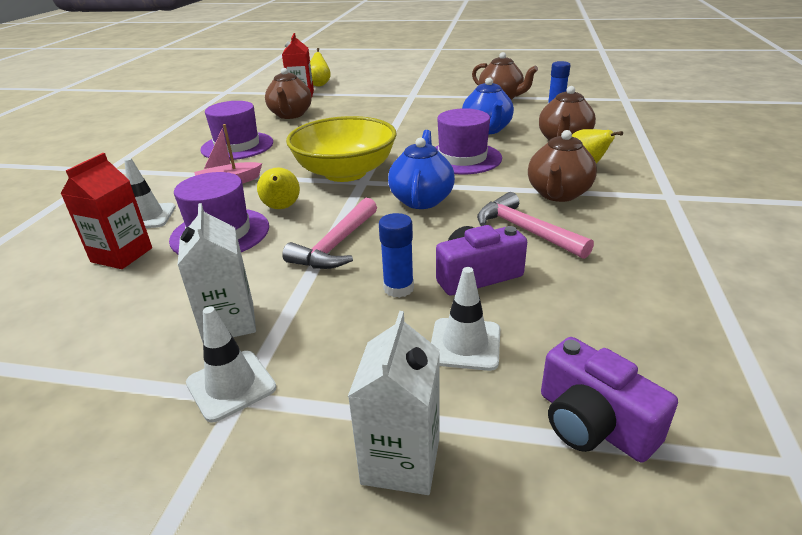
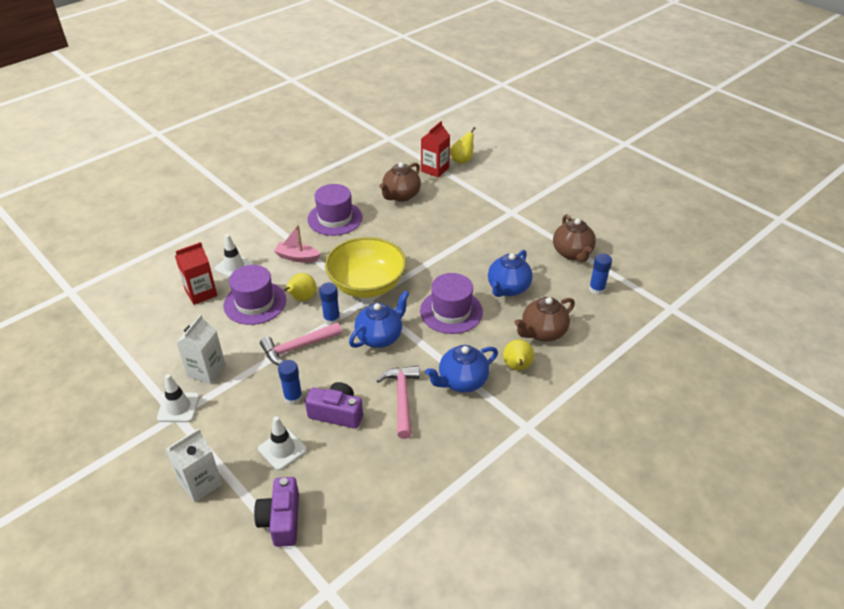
camera: 35 degrees right, 10 degrees up
brown teapot [528,130,597,202] -> blue teapot [425,345,498,393]
none -> blue glue stick [319,283,340,325]

